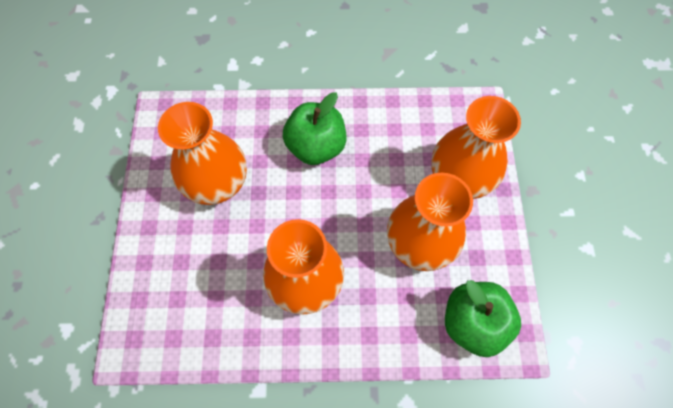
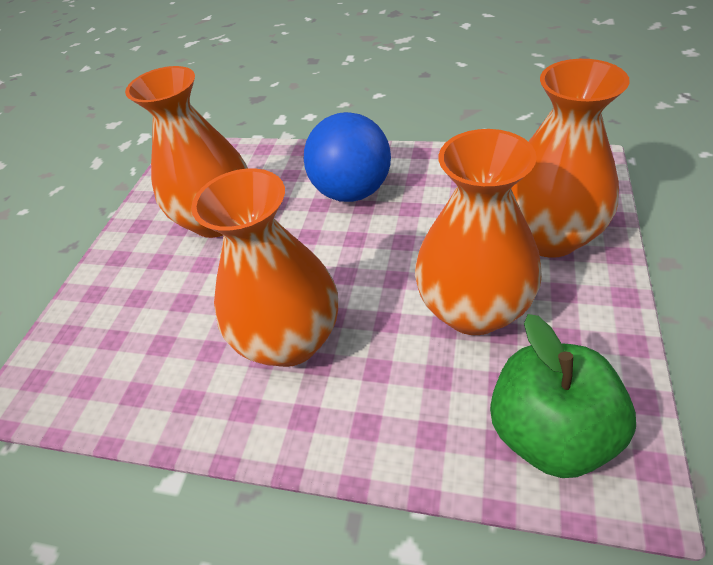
camera: 20 degrees right, 20 degrees down
green apple [283,92,347,165] -> blue ball [304,112,391,202]

